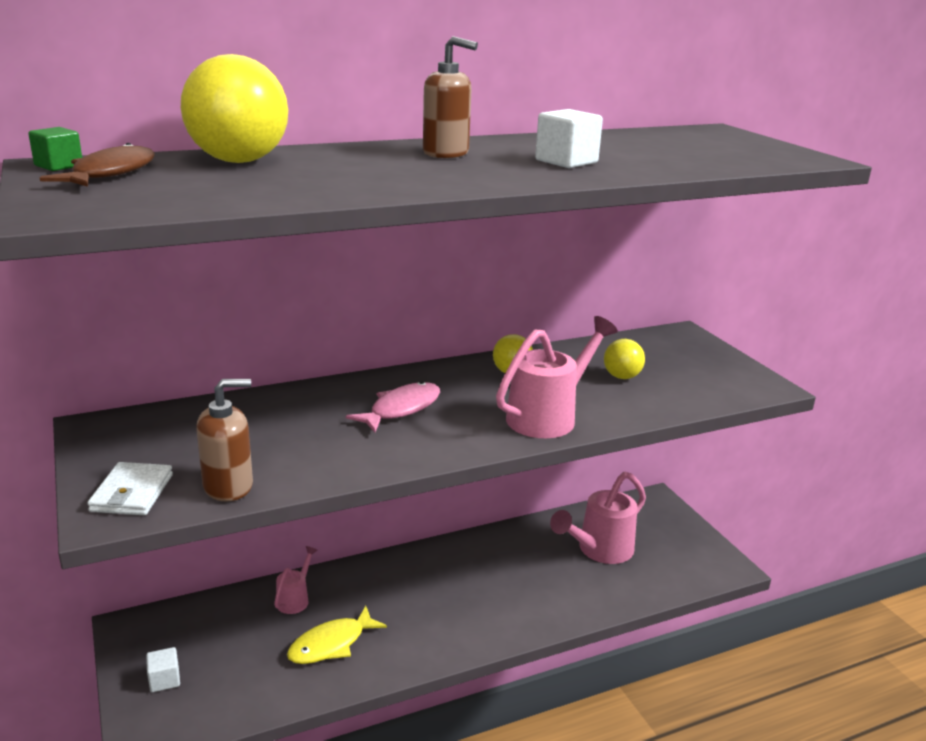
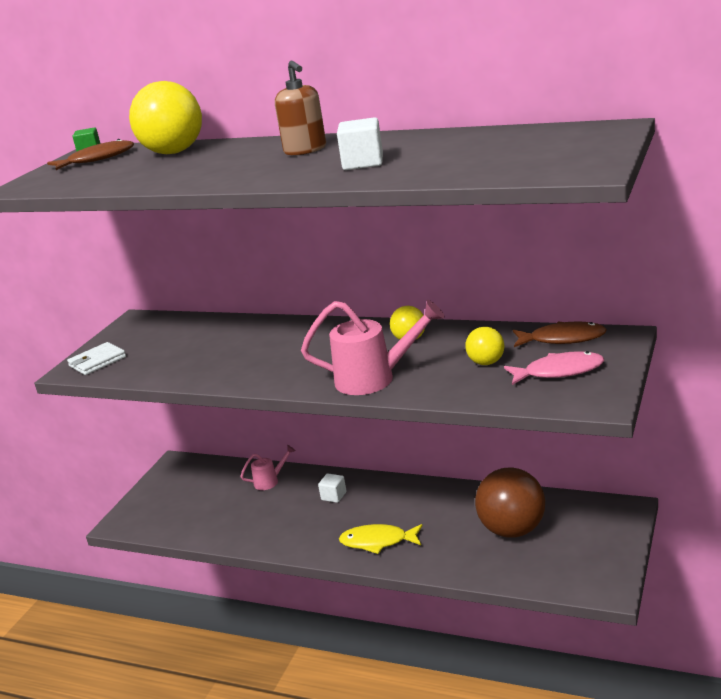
camera: 50 degrees right, 0 degrees up
white cube [146,647,180,692] -> white cube moved to [318,473,347,503]
brown soap dispenser [196,379,253,501] -> none
yellow fish [287,606,387,664] -> yellow fish moved to [339,524,422,554]
pink fish [346,381,440,432] -> pink fish moved to [504,351,604,385]
pink watering can [550,472,646,564] -> brown ball [475,467,545,538]
none -> brown fish [513,321,607,347]

